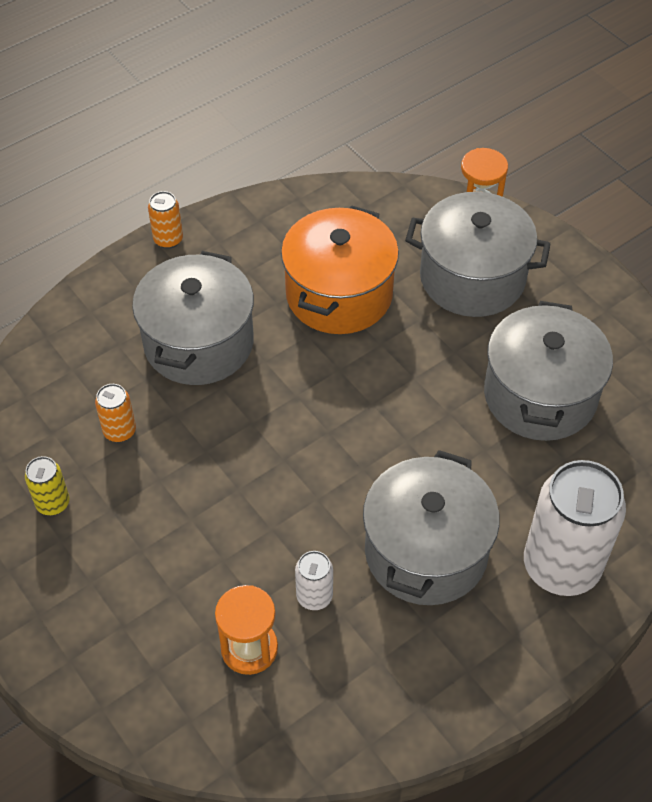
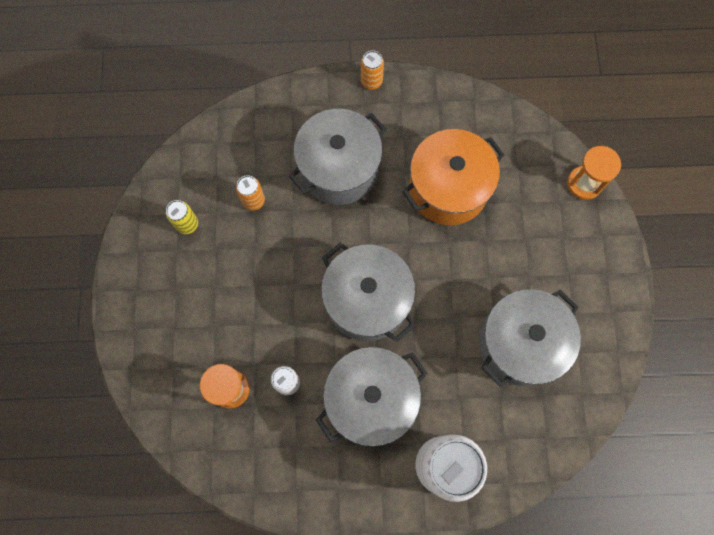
camera: 35 degrees right, 20 degrees up
grey pot [405,192,551,317] -> grey pot moved to [321,243,415,342]

